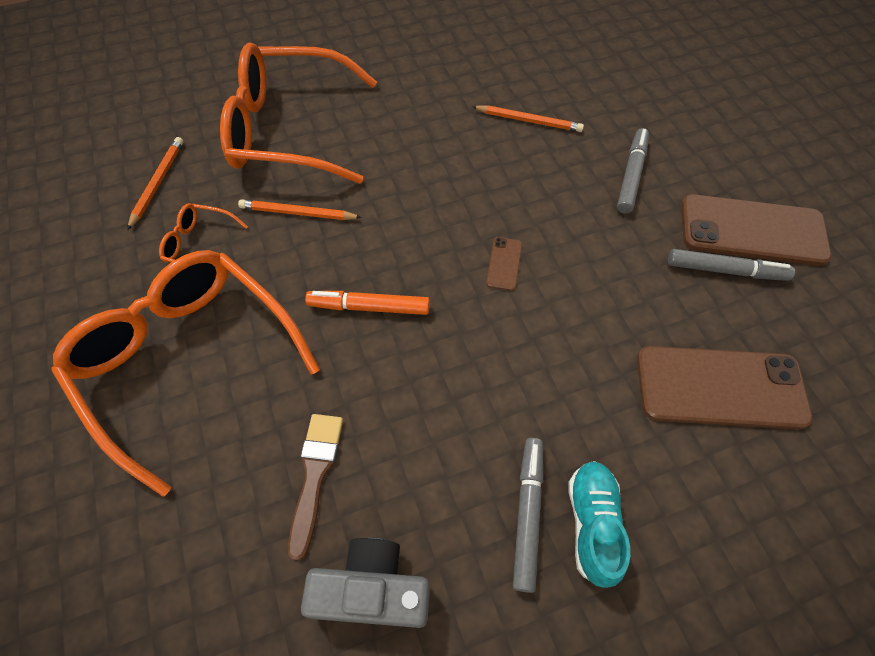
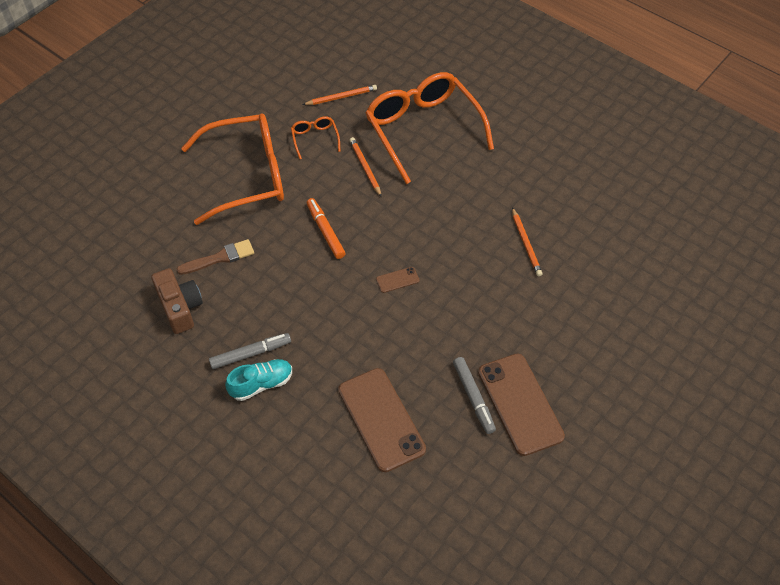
camera: 60 degrees right, 5 degrees down
orange glasses [52,250,320,497] -> orange glasses turned 60 degrees clockwise [181,113,284,225]
grey camera [301,538,430,628] -> brown camera [151,268,203,334]
grey marker [617,128,649,214] -> none

